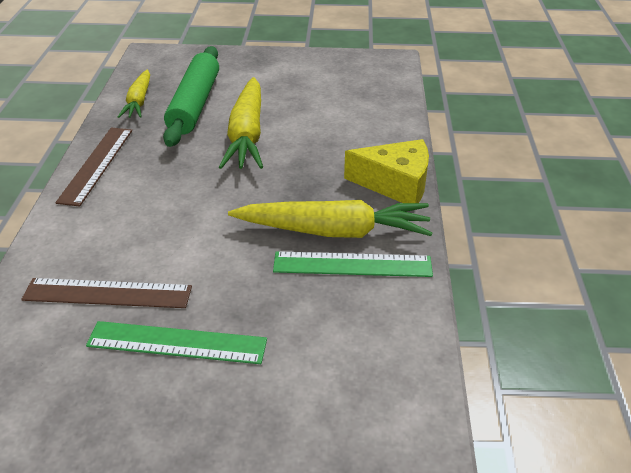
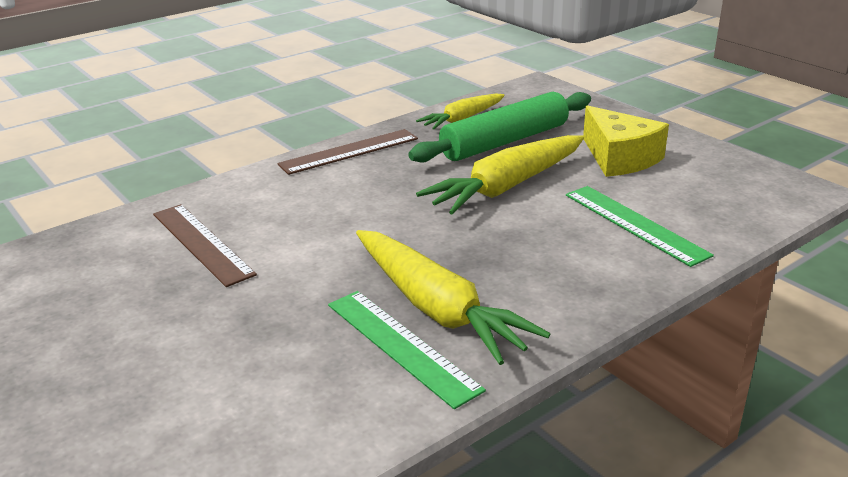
camera: 50 degrees right, 10 degrees down
green ruler [86,321,267,364] -> green ruler moved to [566,186,714,267]
yellow cheese [344,139,429,203] -> yellow cheese moved to [583,105,669,177]

